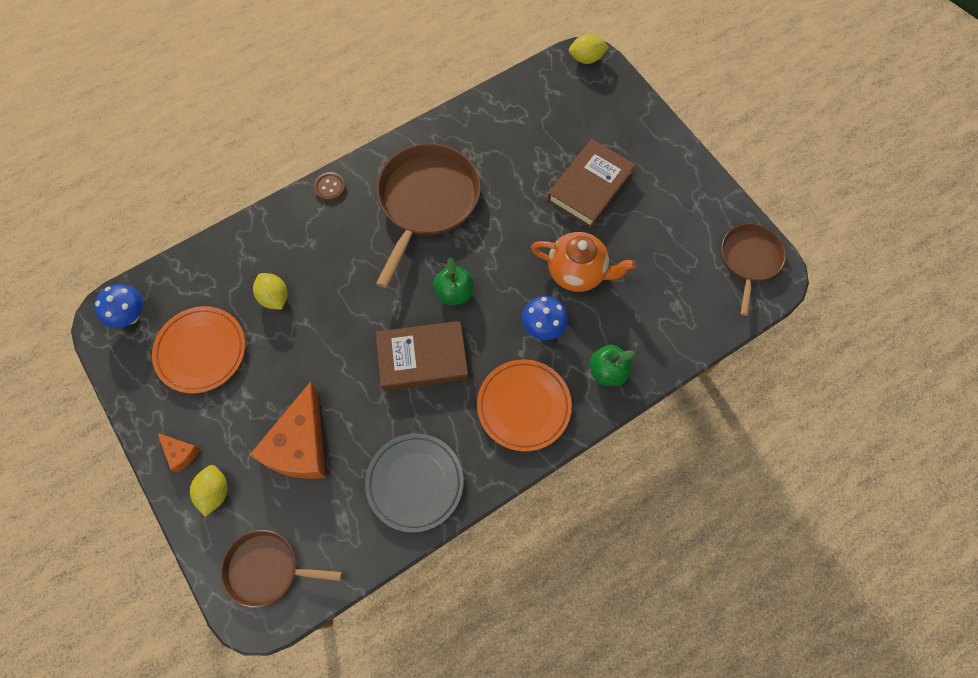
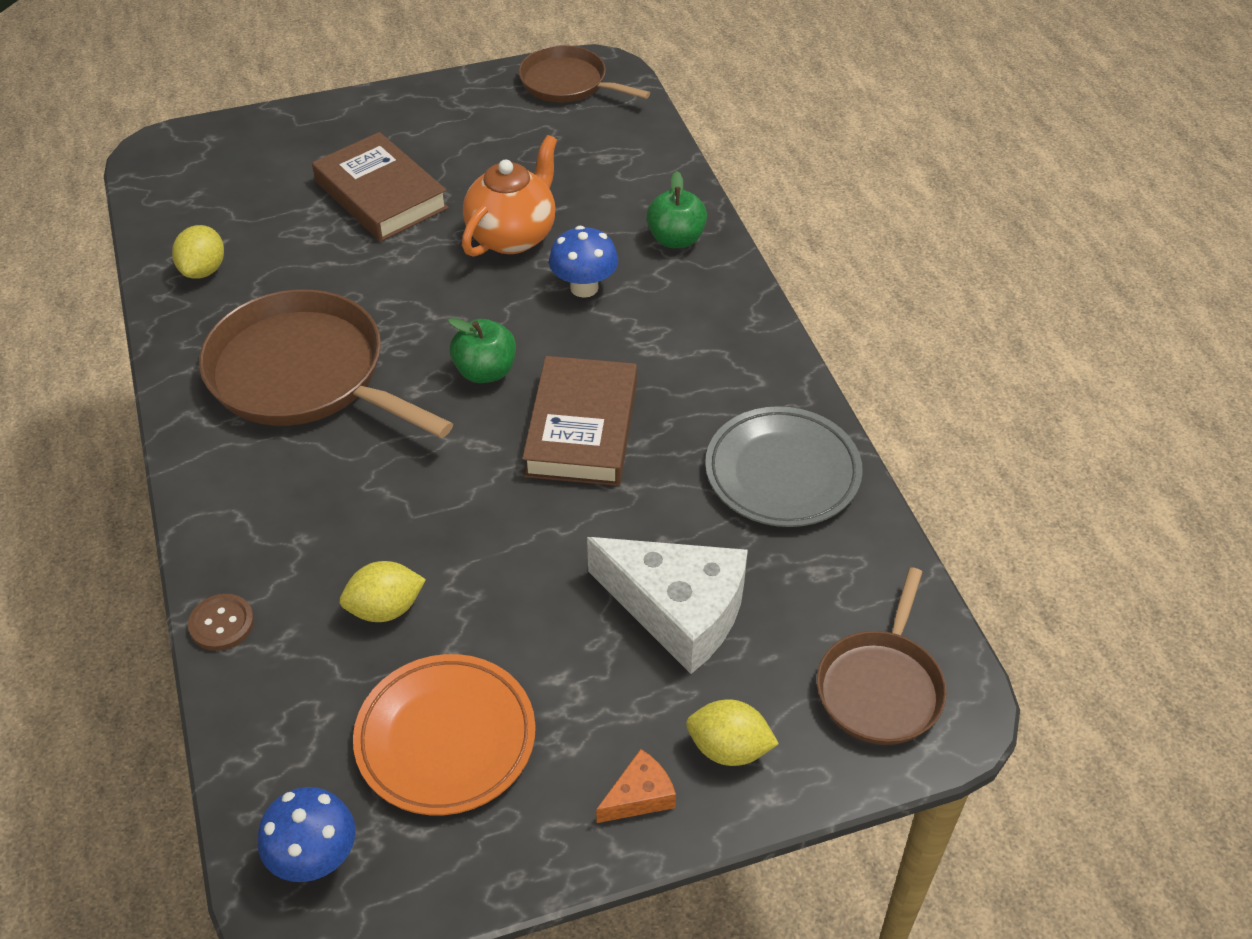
camera: 75 degrees left, 20 degrees down
orange cheese [250,382,326,479] -> white cheese [587,537,748,674]
brown button [314,172,346,201] -> brown button moved to [188,594,254,651]
orange plate [477,359,572,451] -> none
yellow lemon [569,34,609,64] -> yellow lemon moved to [172,225,224,279]

